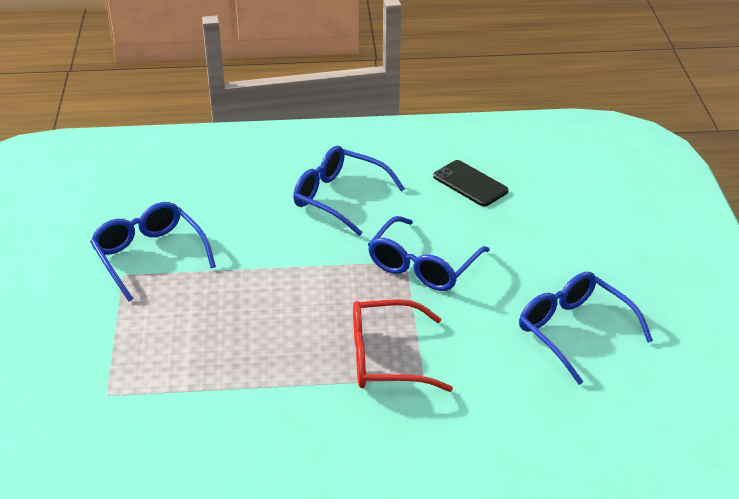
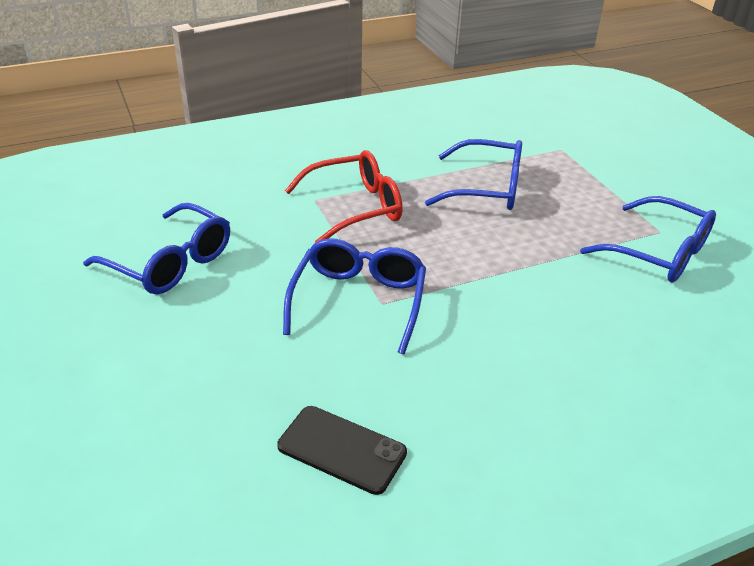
camera: 160 degrees right, 0 degrees up
blue glasses [293,146,405,236] -> blue glasses moved to [425,139,522,210]

